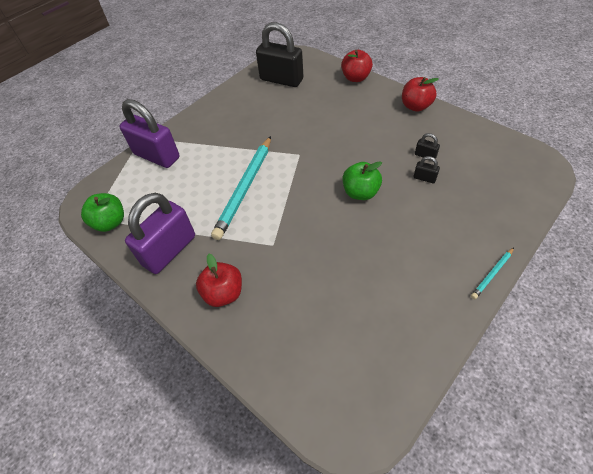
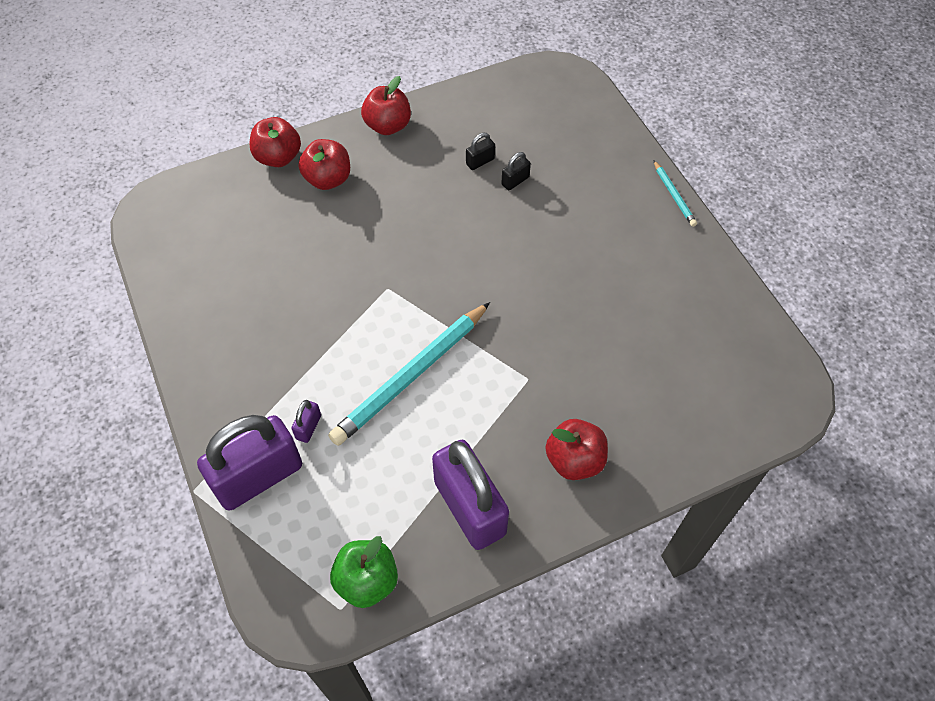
camera: 70 degrees left, 5 degrees up
turquoise pencil [211,136,271,240] -> turquoise pencil turned 90 degrees clockwise [328,302,490,446]
black padlock [256,22,303,87] -> none
green apple [342,161,382,200] -> none
none -> purple padlock [291,400,321,443]
none -> red apple [299,139,350,190]

